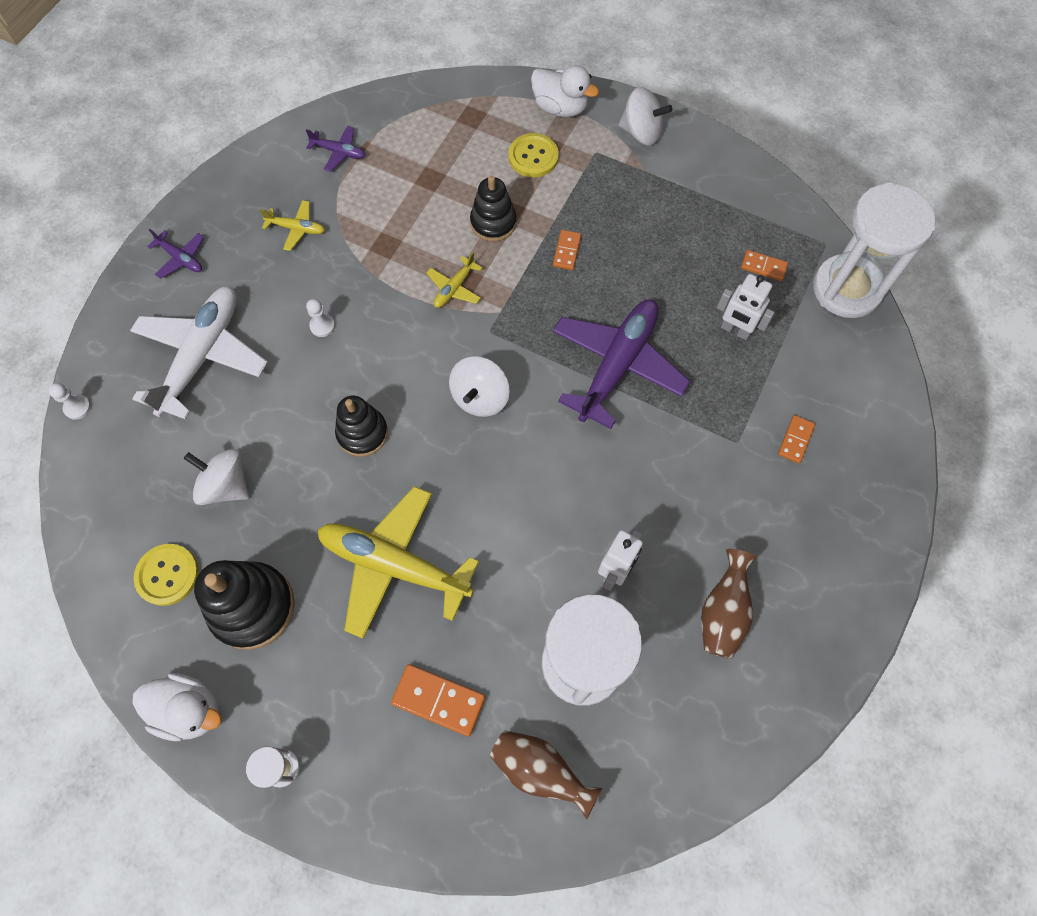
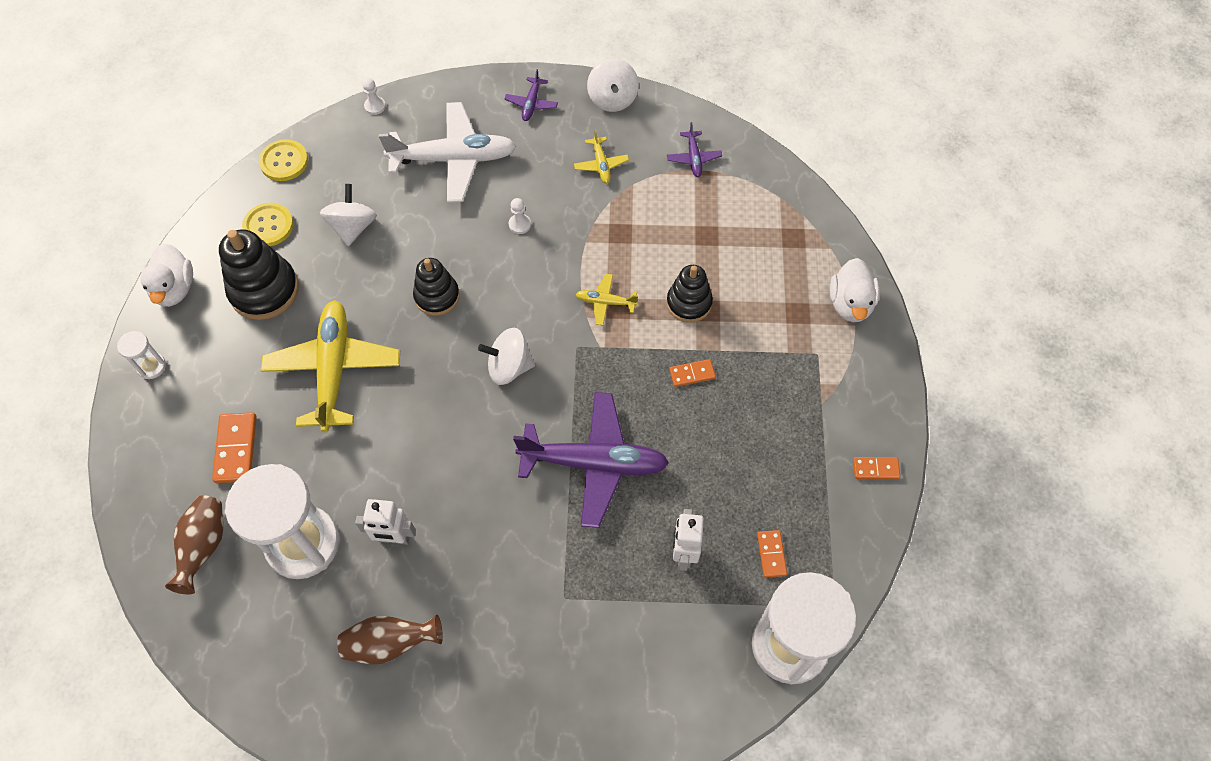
camera: 65 degrees right, 5 degrees down
yellow button [508,133,559,177] -> yellow button moved to [259,139,308,181]
white spinning top [619,87,673,146] -> white spinning top moved to [587,59,639,112]
orange domino [778,415,815,463] -> orange domino moved to [853,457,900,479]

